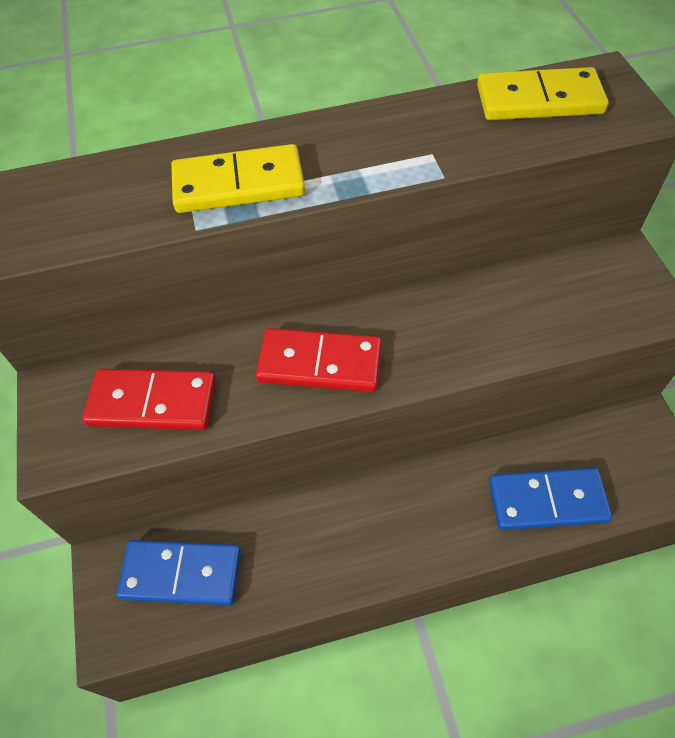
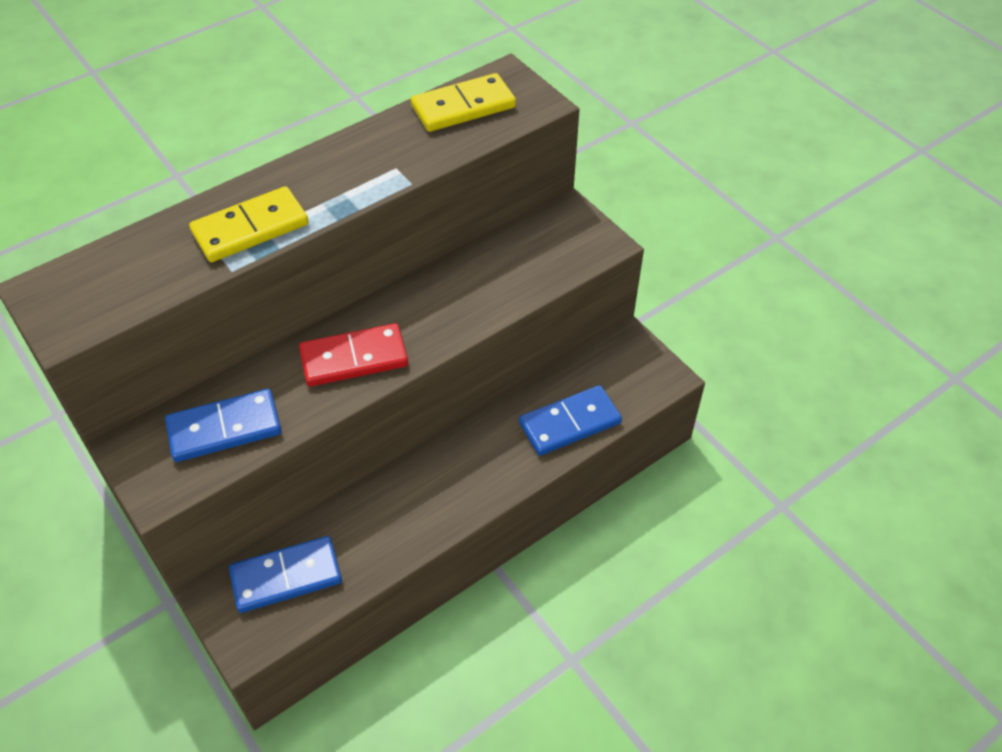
camera: 25 degrees left, 5 degrees down
red domino [82,369,216,430] -> blue domino [165,389,282,462]

